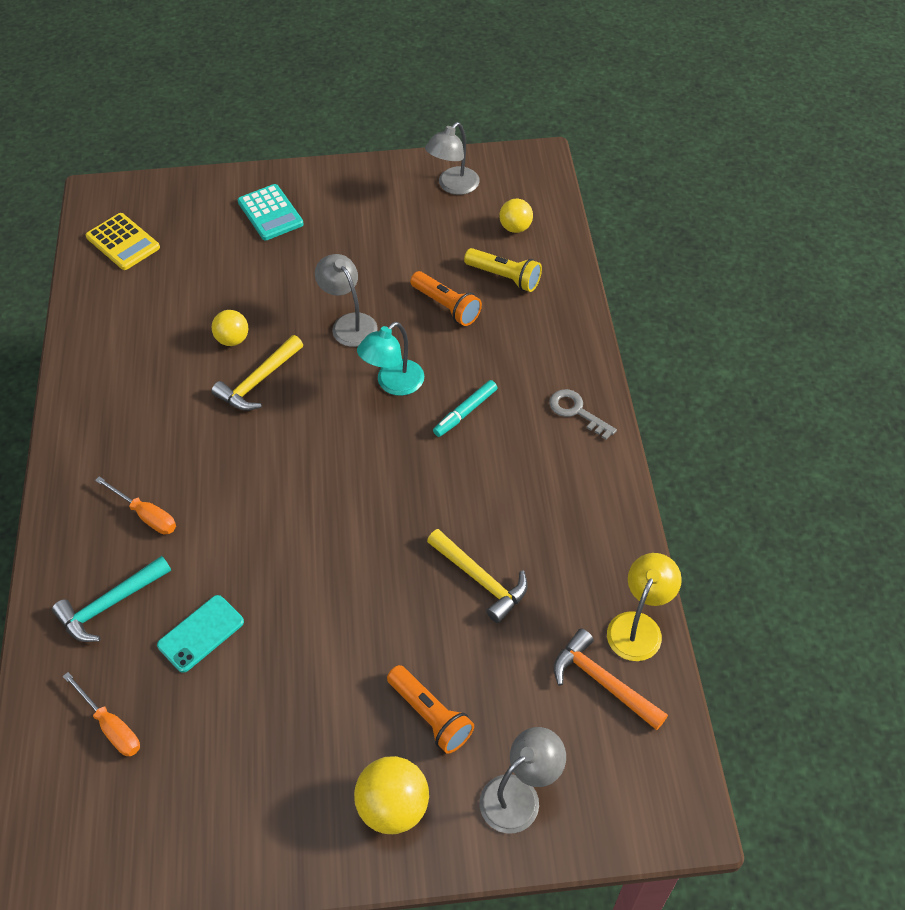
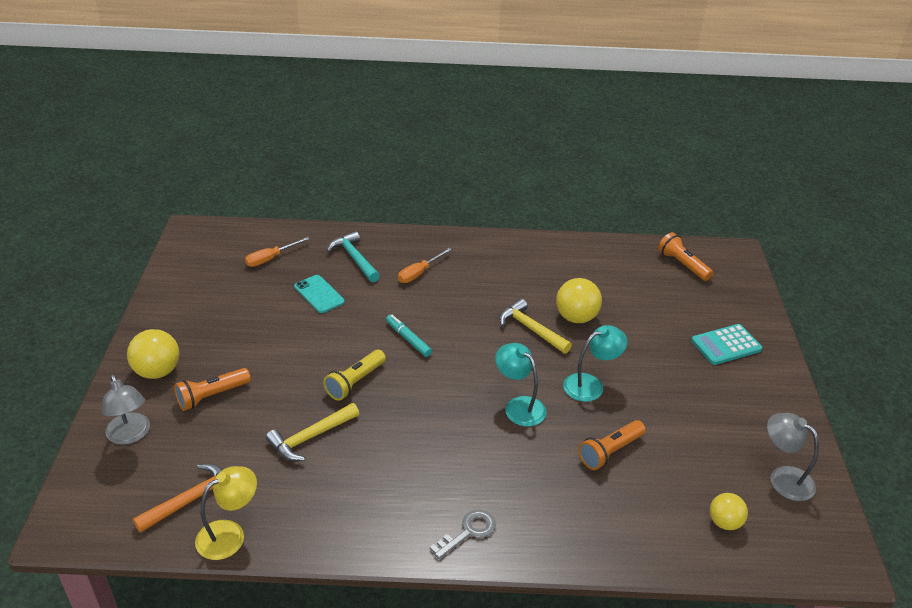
camera: 95 degrees right, 15 degrees down
yellow calculator [86,213,160,270] -> orange flashlight [658,232,713,281]
yellow ball [212,310,248,346] -> yellow ball [556,278,602,323], size x1.55
grey lamp [315,254,378,347] -> turquoise lamp [563,325,627,402]
turquoise marker [433,380,497,437] -> turquoise marker moved to [386,315,432,357]
yellow flashlight [464,248,542,292] -> yellow flashlight moved to [323,350,386,401]
yellow lamp [607,553,682,661] -> yellow lamp turned 75 degrees counterclockwise [195,466,257,560]

